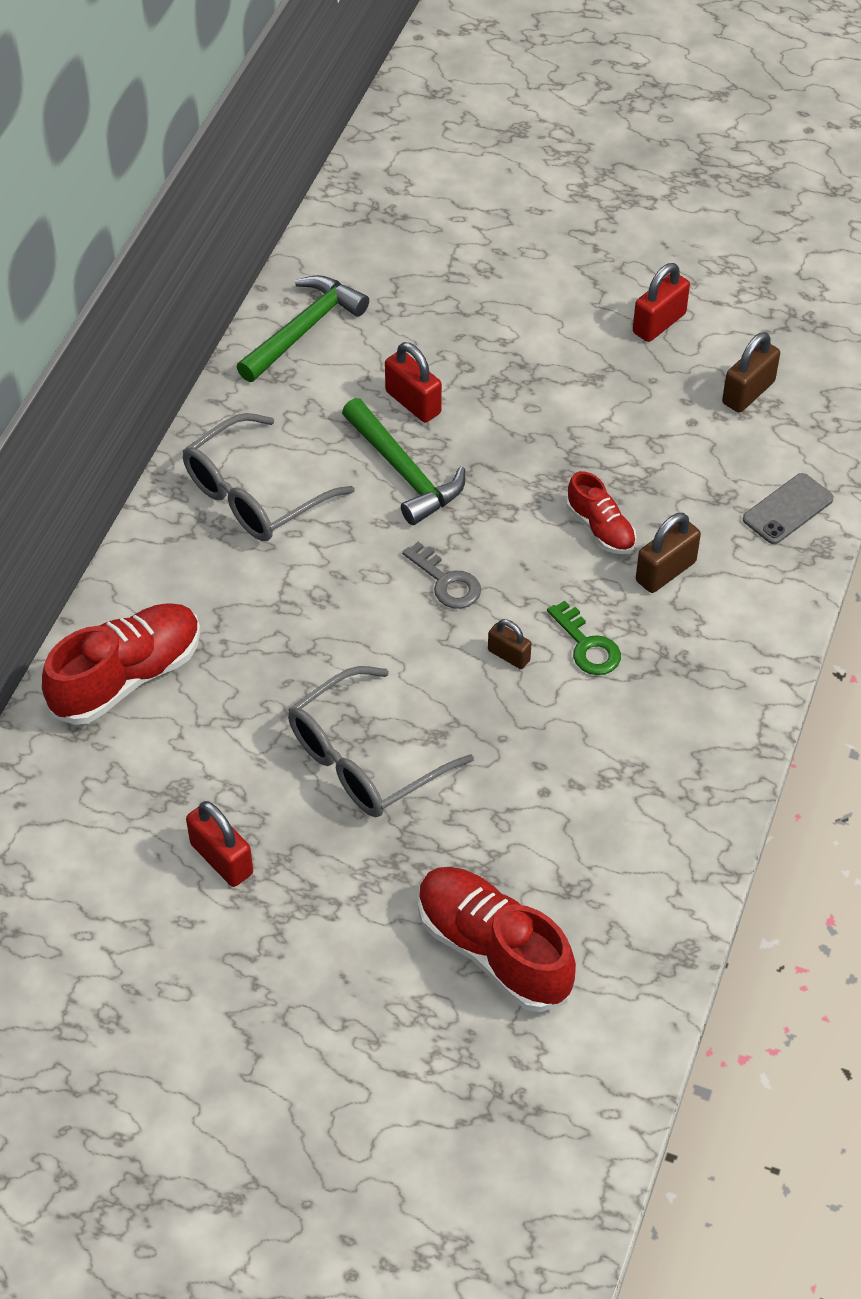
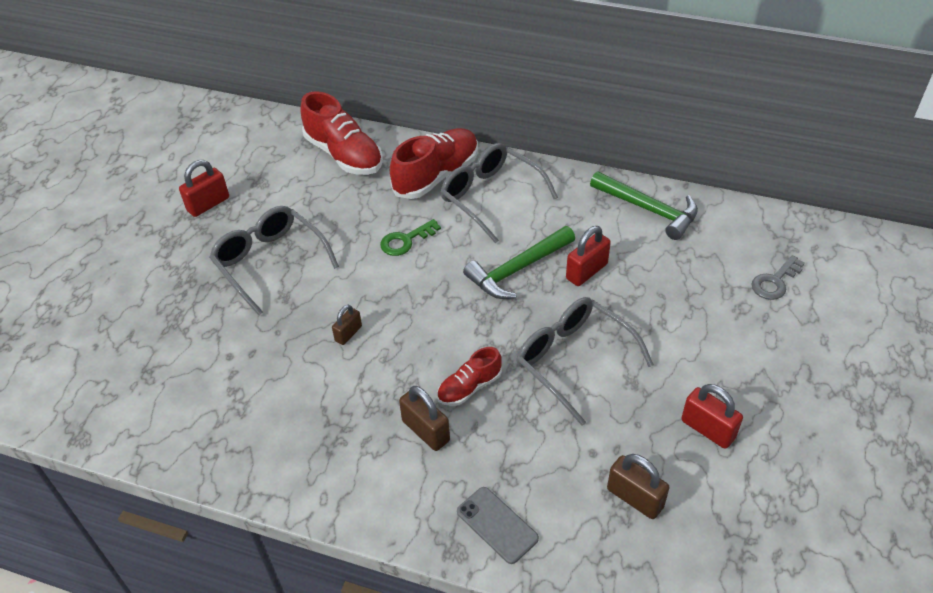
camera: 90 degrees right, 5 degrees down
grey key [402,542,481,609] -> grey key moved to [751,255,804,300]
red shoe [418,867,576,1012] -> red shoe moved to [390,128,478,199]
green key [547,601,621,675] -> green key moved to [380,219,441,256]
none -> grey glasses [517,297,654,425]

